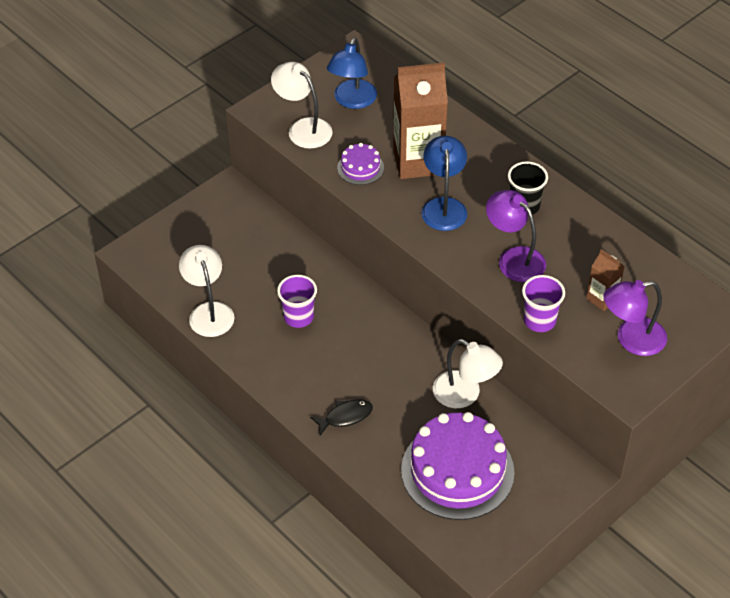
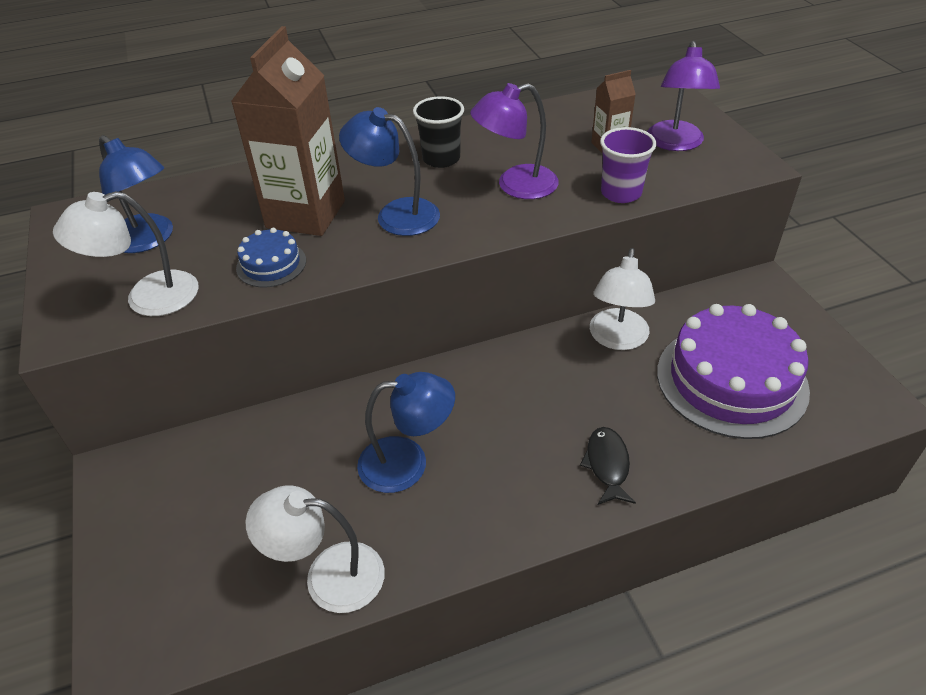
camera: 65 degrees left, 5 degrees down
purple cup [277,275,317,328] -> blue lamp [357,372,455,493]
purple cake [337,143,384,185] -> blue cake [236,228,306,287]
white lamp [433,339,503,408] -> white lamp turned 135 degrees clockwise [590,248,655,350]

